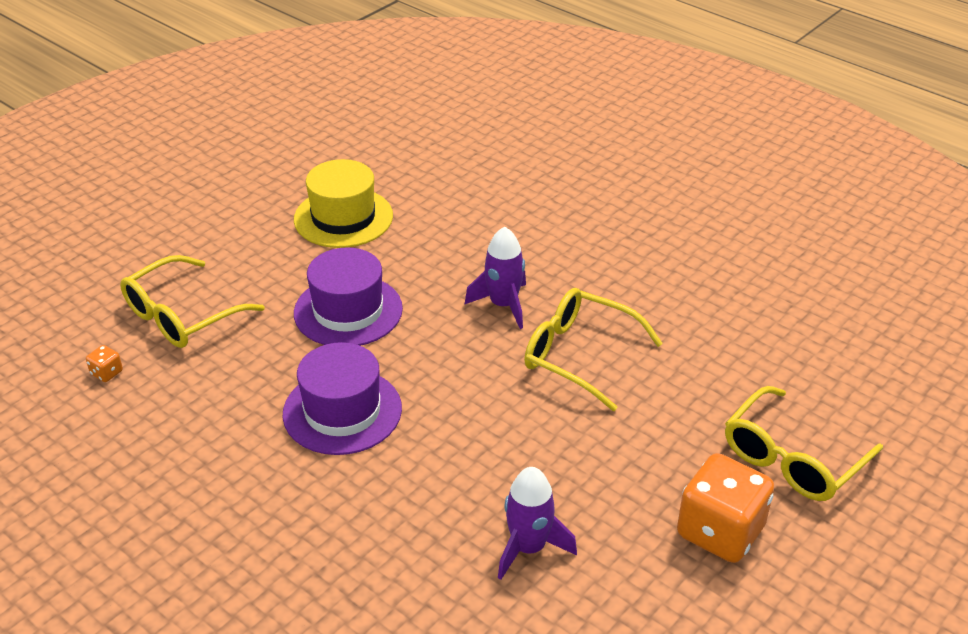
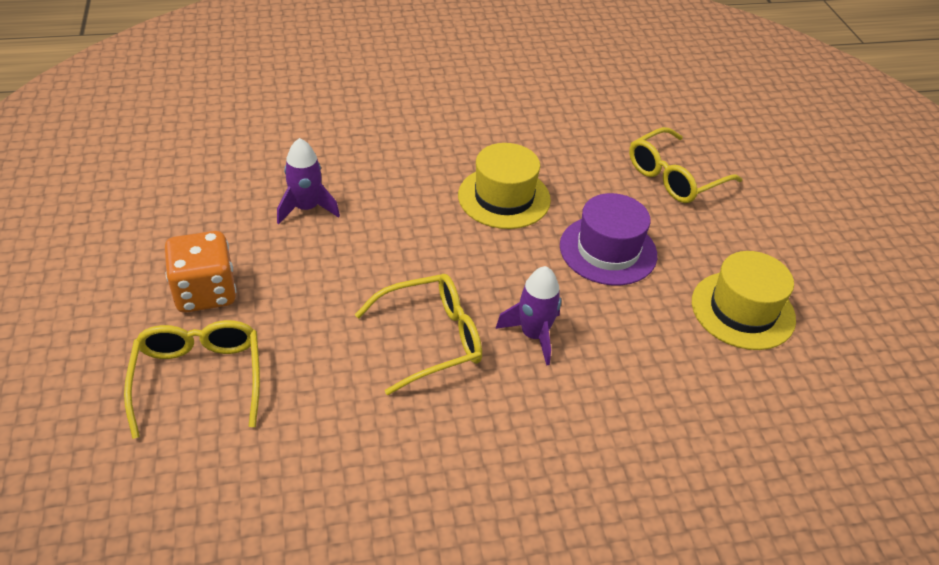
camera: 125 degrees right, 5 degrees up
orange dice [86,345,123,382] -> none
yellow glasses [120,255,265,348] -> yellow glasses turned 120 degrees counterclockwise [629,127,742,203]
purple hat [283,342,402,455] -> yellow hat [458,143,551,229]

